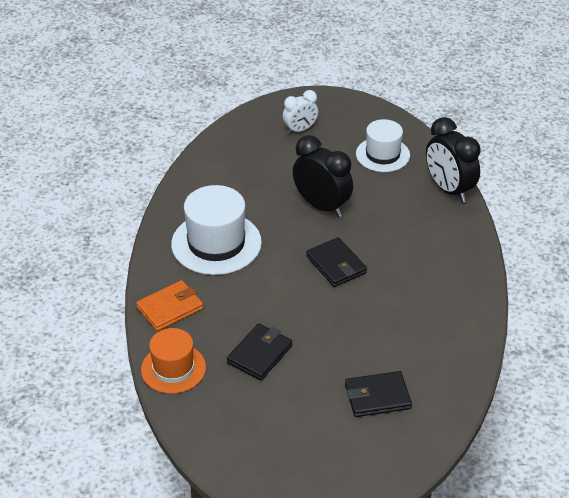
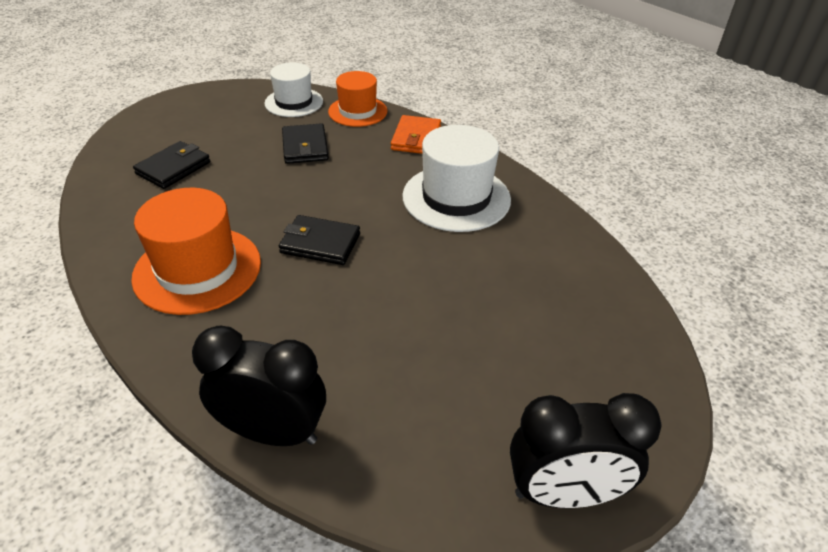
camera: 135 degrees right, 0 degrees up
white clock [283,90,318,134] -> none
black clock [293,135,353,217] -> black clock moved to [510,393,662,508]
white hat [356,119,410,172] -> white hat moved to [264,63,323,117]
none -> orange hat [131,188,261,315]

